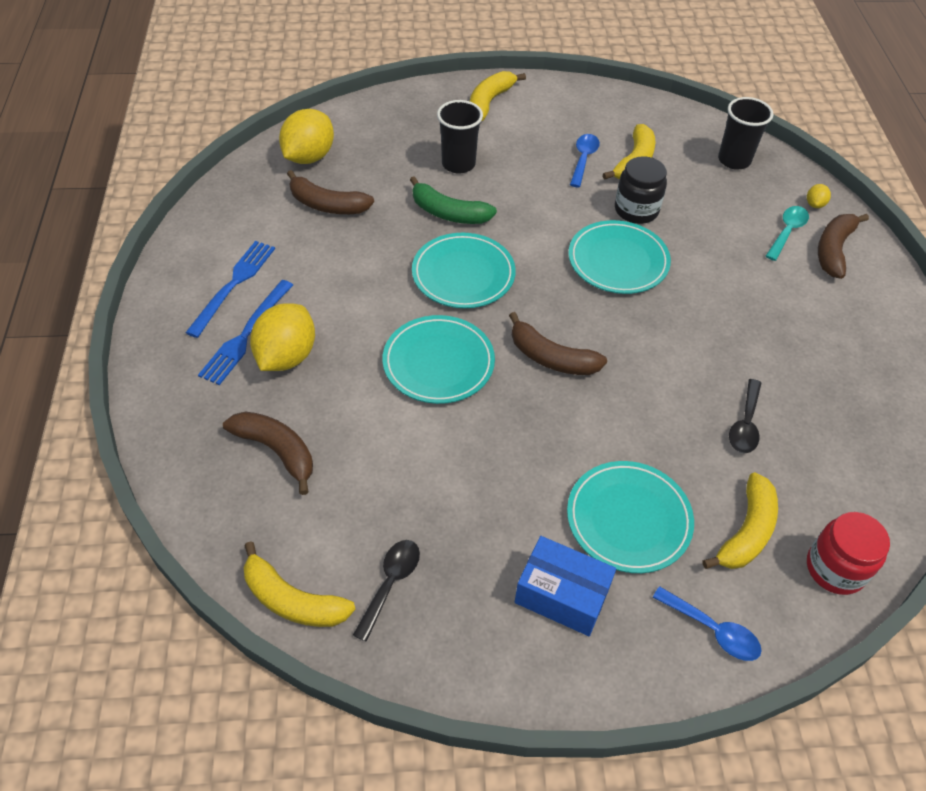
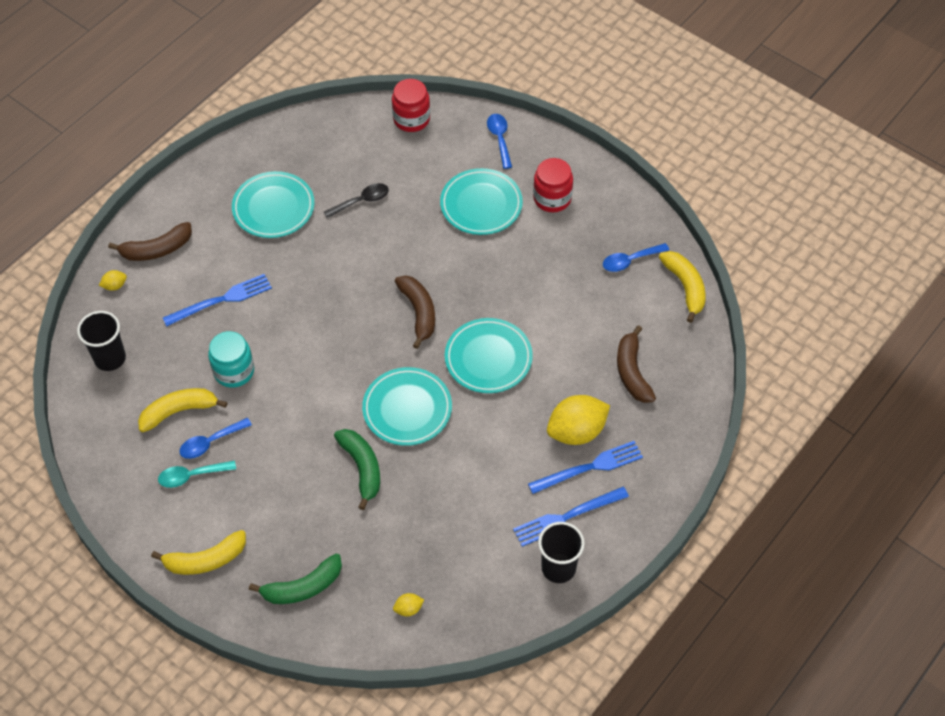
camera: 135 degrees left, 5 degrees up
yellow lemon [279,109,334,164] -> yellow lemon [393,593,424,617], size x0.44
brown banana [287,170,374,214] -> none
black spoon [353,540,420,642] -> blue spoon [603,243,669,272]
black cup [437,100,483,174] -> black cup moved to [538,522,585,583]
blue box [515,536,616,636] -> red jar [533,158,573,212]
turquoise plate [568,220,671,294] -> turquoise plate moved to [232,171,314,238]
black jar [615,156,667,224] -> turquoise jar [208,331,254,388]
yellow banana [702,472,778,569] -> none
turquoise spoon [766,206,809,261] -> turquoise spoon moved to [158,460,236,488]
none -> blue fork [163,274,272,327]
none -> green banana [249,553,342,604]

